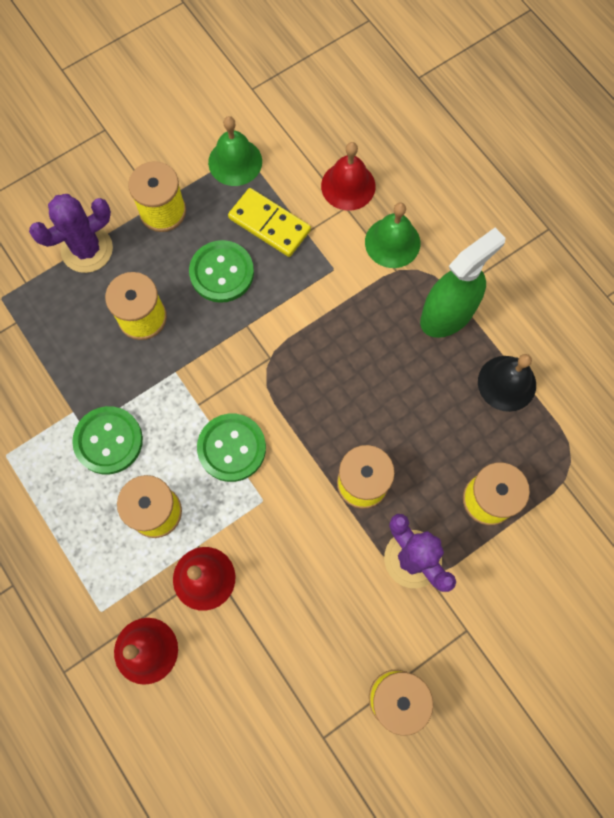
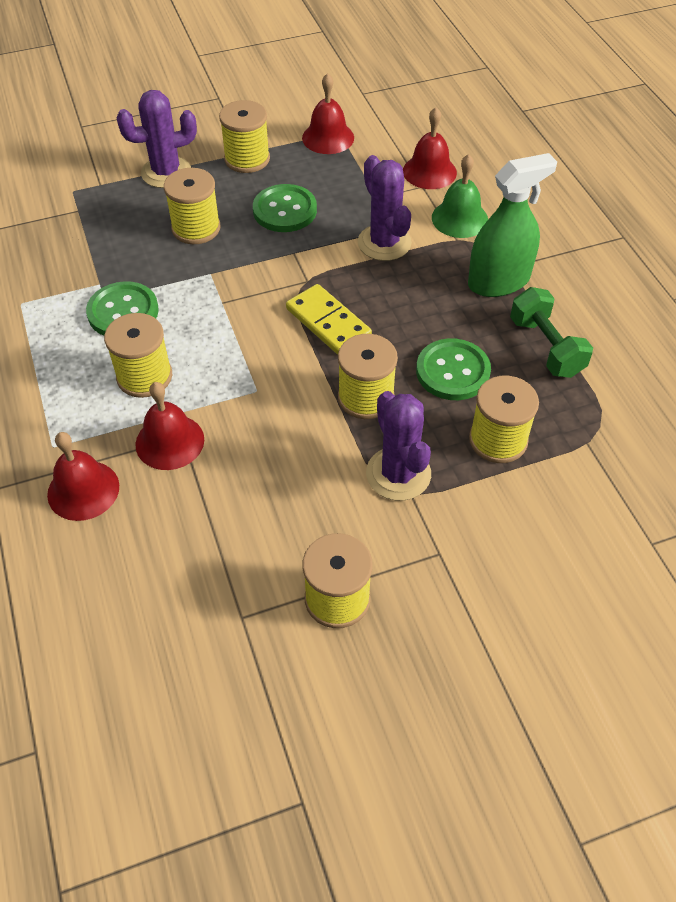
camera: 15 degrees right, 20 degrees down
green button [197,414,266,482] -> green button moved to [416,338,491,400]
green bell [208,116,262,186] -> red bell [302,73,354,154]
yellow domino [228,188,311,257] -> yellow domino moved to [286,284,372,355]
black bell [478,354,536,412] -> green dumbbell [510,287,593,378]
none -> purple cactus [358,155,412,261]

